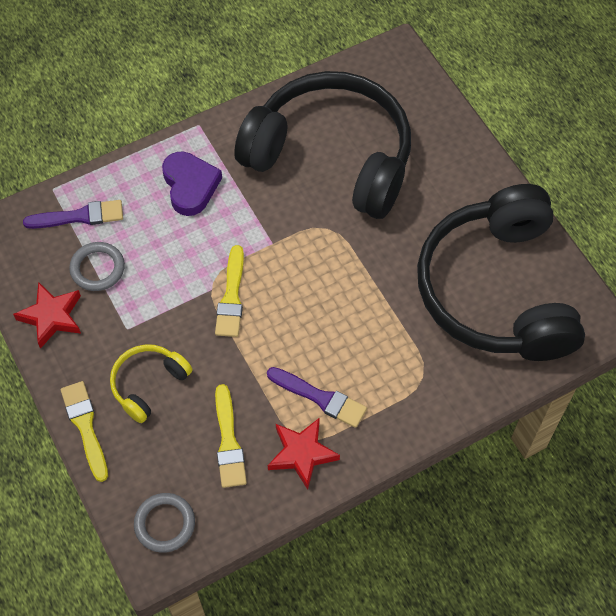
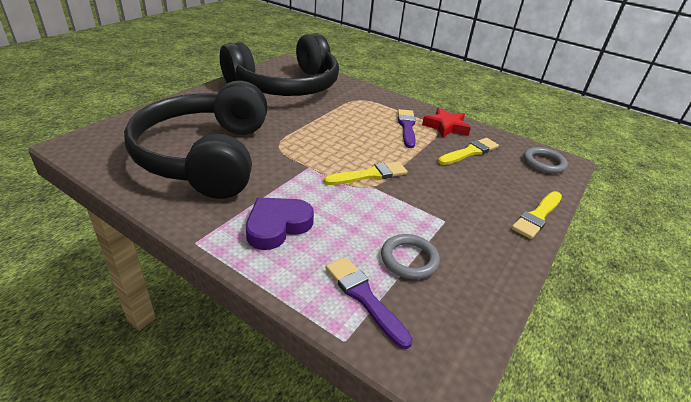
camera: 120 degrees left, 25 degrees down
red star [13,282,81,349] -> none
yellow headphones [110,344,192,423] -> none

